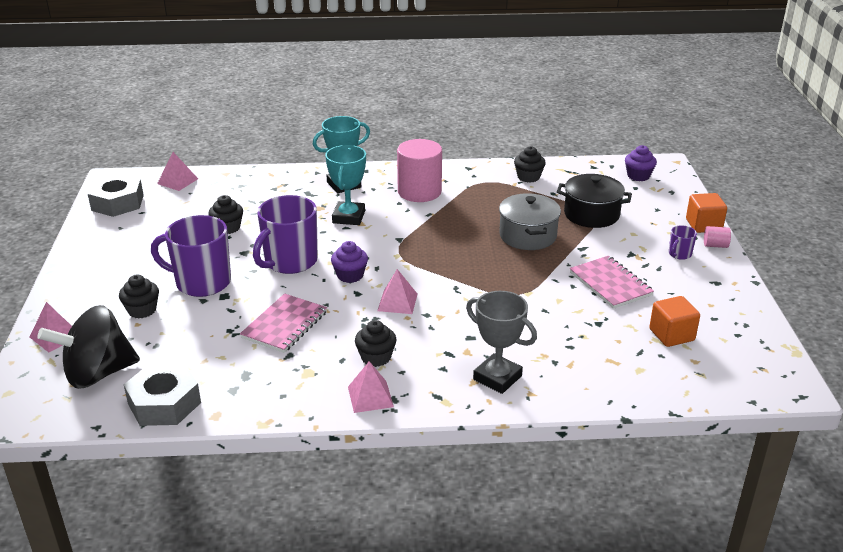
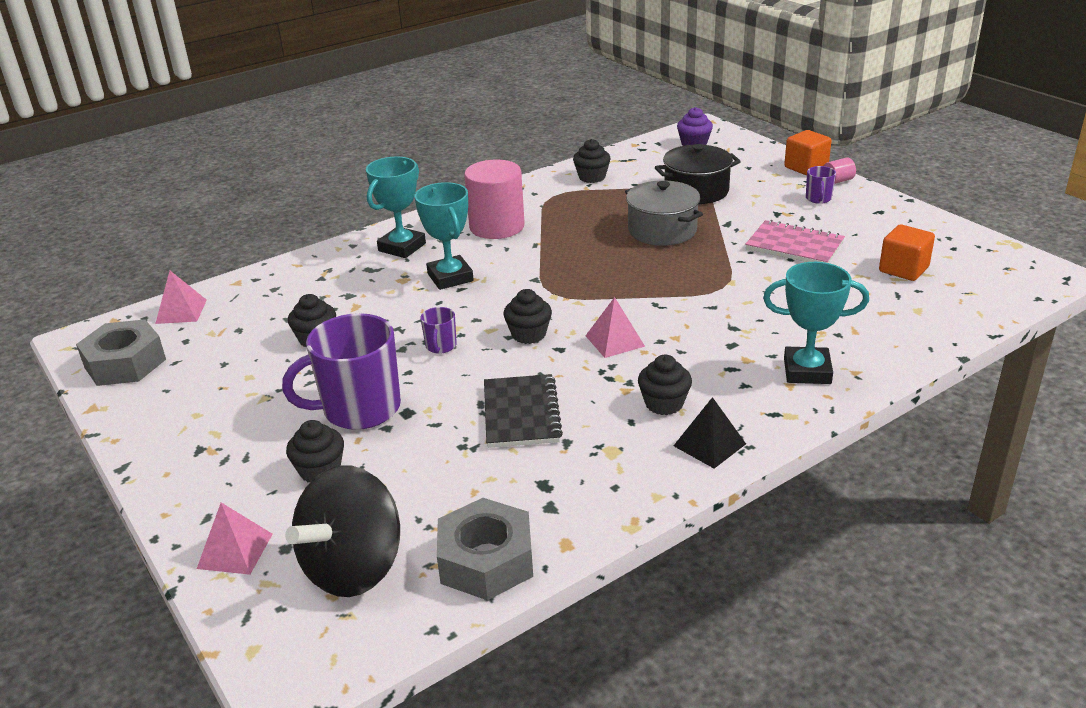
camera: 30 degrees left, 0 degrees up
pink notebook [240,293,327,353] -> black notebook [484,374,563,448]
purple mug [253,195,318,274] -> purple mug [420,307,457,354], size x0.44
purple cupcake [331,241,368,283] -> black cupcake [503,289,552,344]
pink pyramid [348,361,394,413] -> black pyramid [674,397,746,469]
grey trophy [466,291,537,394] -> turquoise trophy [763,262,869,384]

